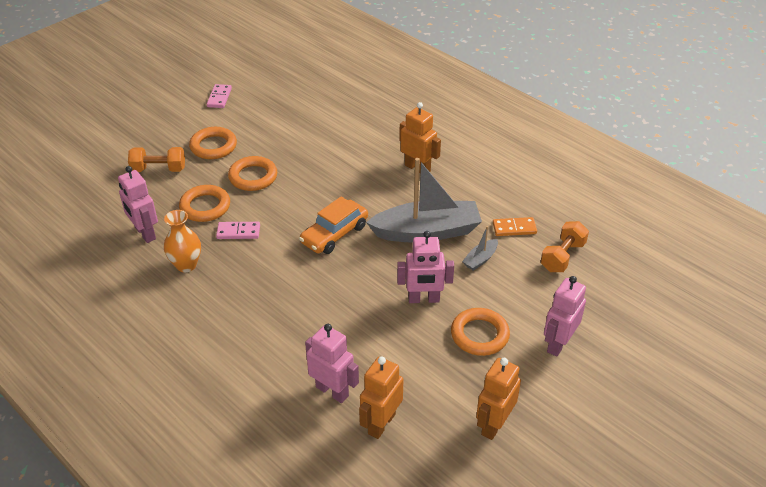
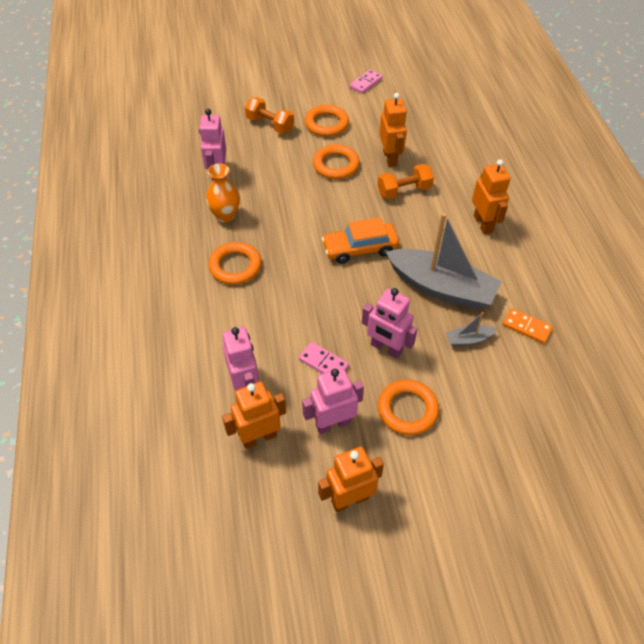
camera: 35 degrees right, 10 degrees up
orange ring [179,185,230,222] -> orange ring moved to [209,242,262,285]
pink domino [216,222,260,239] -> pink domino moved to [299,342,349,374]
orange dumbbell [541,221,589,272] -> orange dumbbell moved to [378,164,434,199]
pink robot [544,276,586,357] -> pink robot moved to [302,368,364,434]
none -> orange robot [379,93,407,167]

